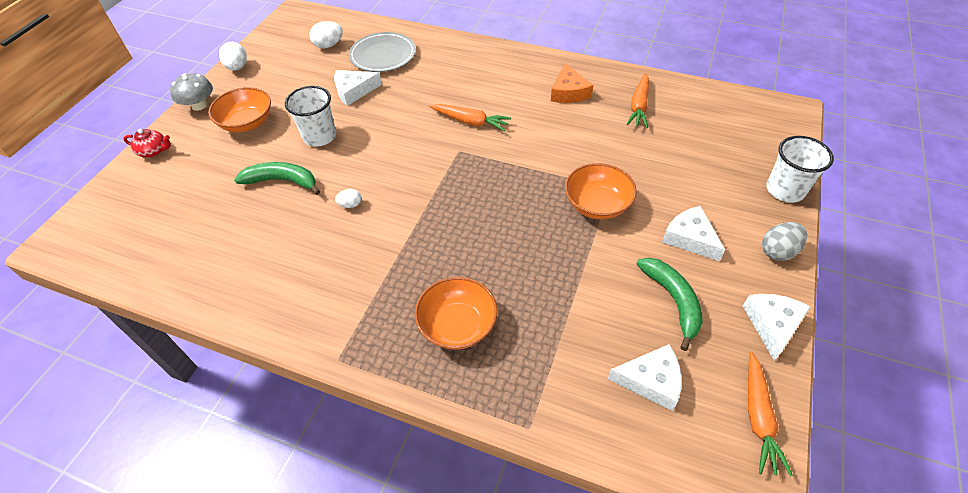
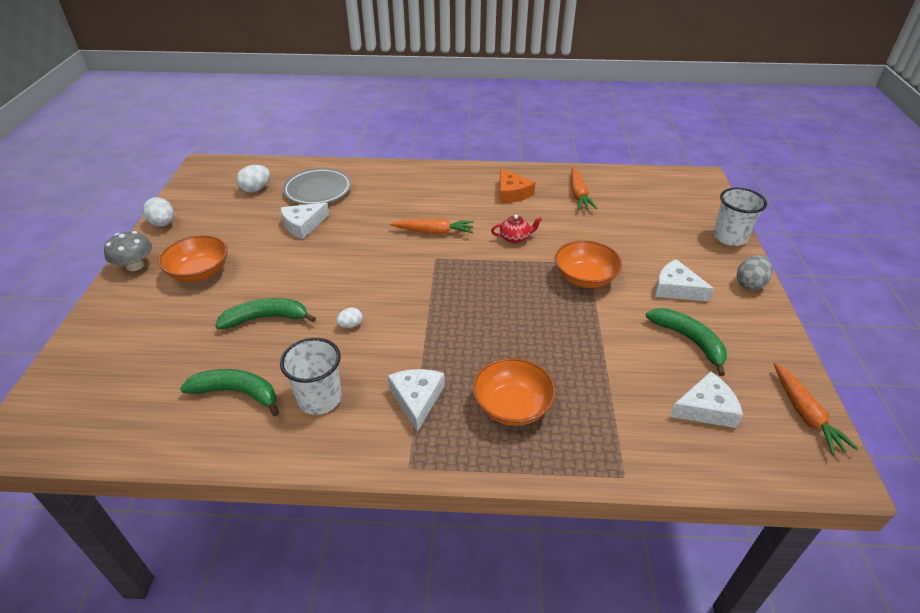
camera: 20 degrees left, 10 degrees down
red teapot [123,129,171,157] -> red teapot moved to [491,215,542,243]
white cup [285,86,336,147] -> white cup moved to [280,338,342,415]
white cheese [743,294,810,361] -> white cheese moved to [388,369,445,432]
none -> green banana [180,369,279,416]

